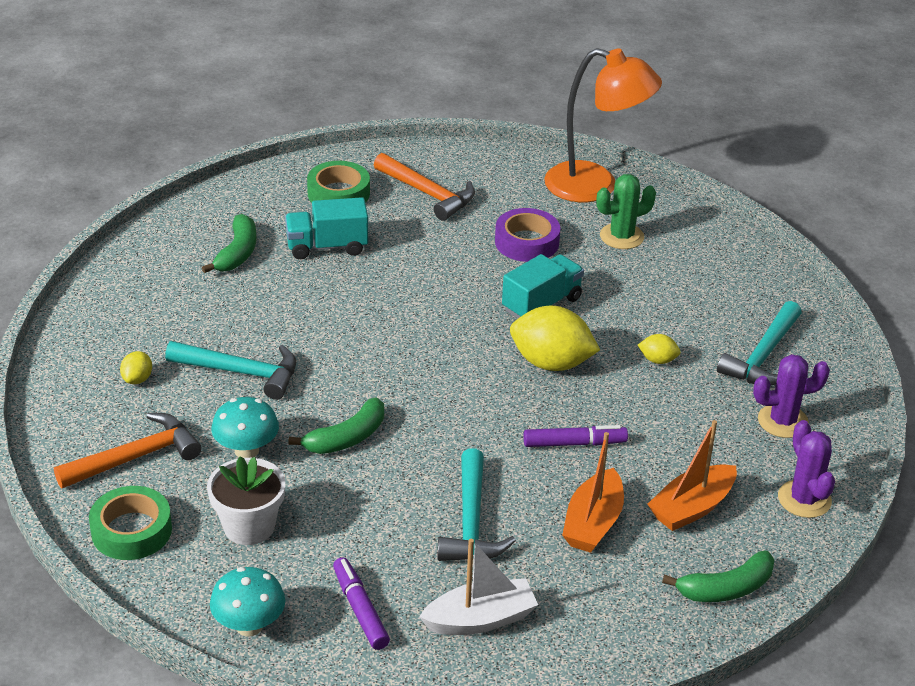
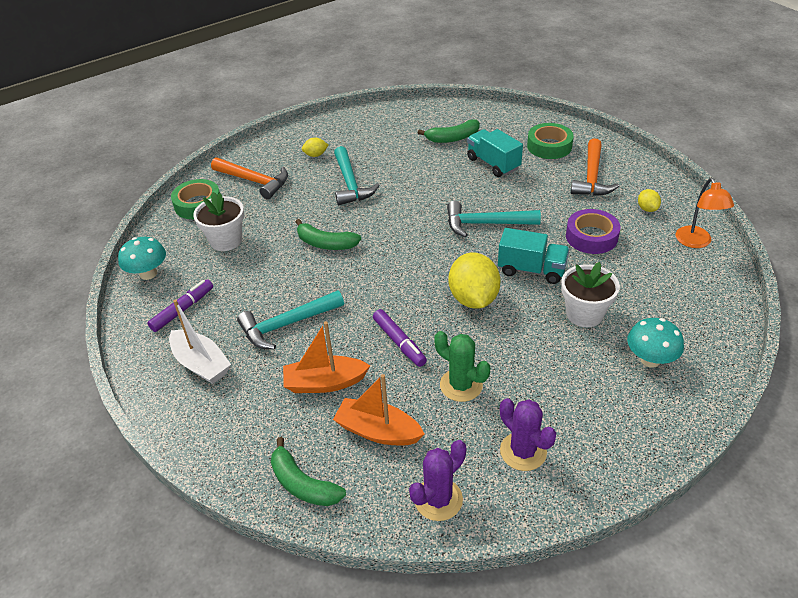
camera: 65 degrees right, 5 degrees up
turquoise mushroom [211,397,279,458] -> turquoise mushroom moved to [627,318,684,368]
orange lamp [544,48,662,202] -> orange lamp [676,178,734,248], size x0.57
green cactus [596,174,656,249] -> green cactus moved to [434,331,490,402]
yellow lemon [638,334,681,364] -> yellow lemon moved to [638,189,661,212]
turquoise hammer [717,301,802,386] -> turquoise hammer moved to [447,201,541,237]
none -> white flower pot [561,262,620,327]

